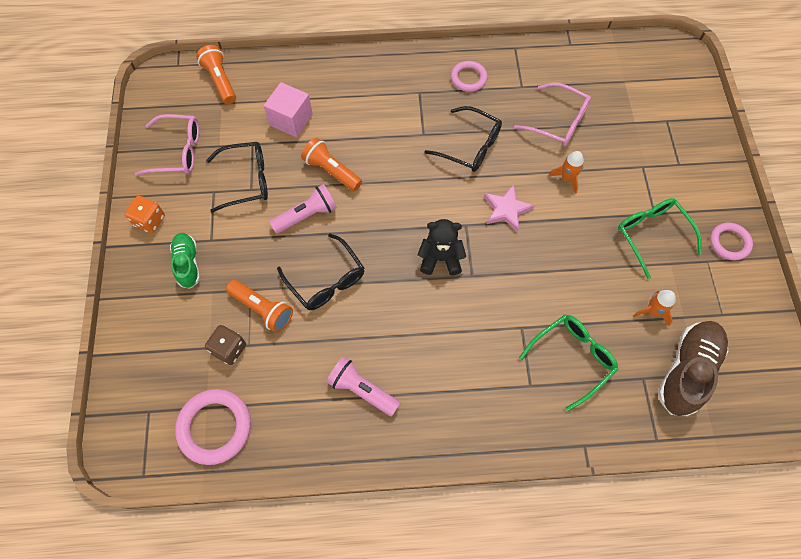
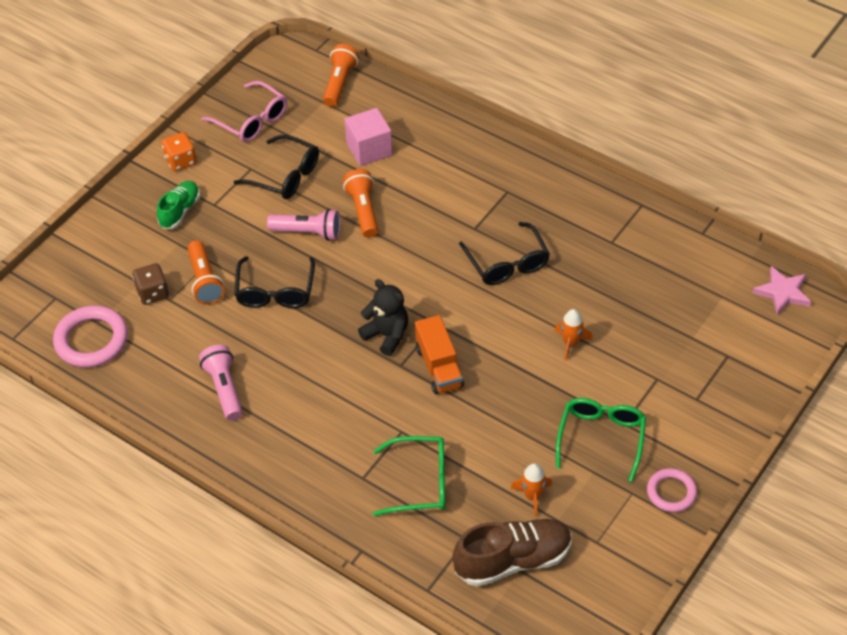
camera: 40 degrees right, 15 degrees down
pink ring [451,61,487,92] -> none
pink star [484,184,535,232] -> pink star moved to [752,266,811,315]
pink glasses [514,83,591,146] -> none
none -> orange truck [415,315,464,395]

